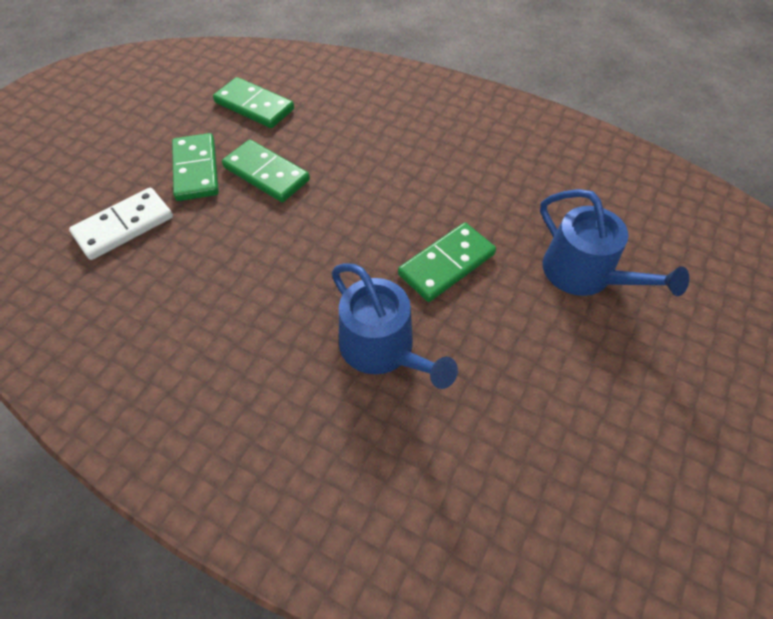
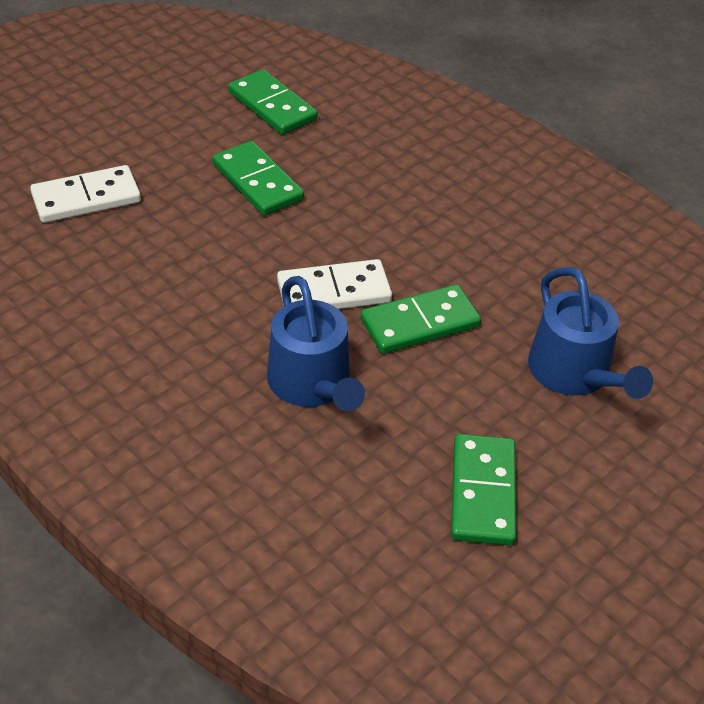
camera: 15 degrees right, 10 degrees down
green domino [172,133,219,201] -> green domino moved to [451,434,516,546]
none -> white domino [277,259,392,309]

